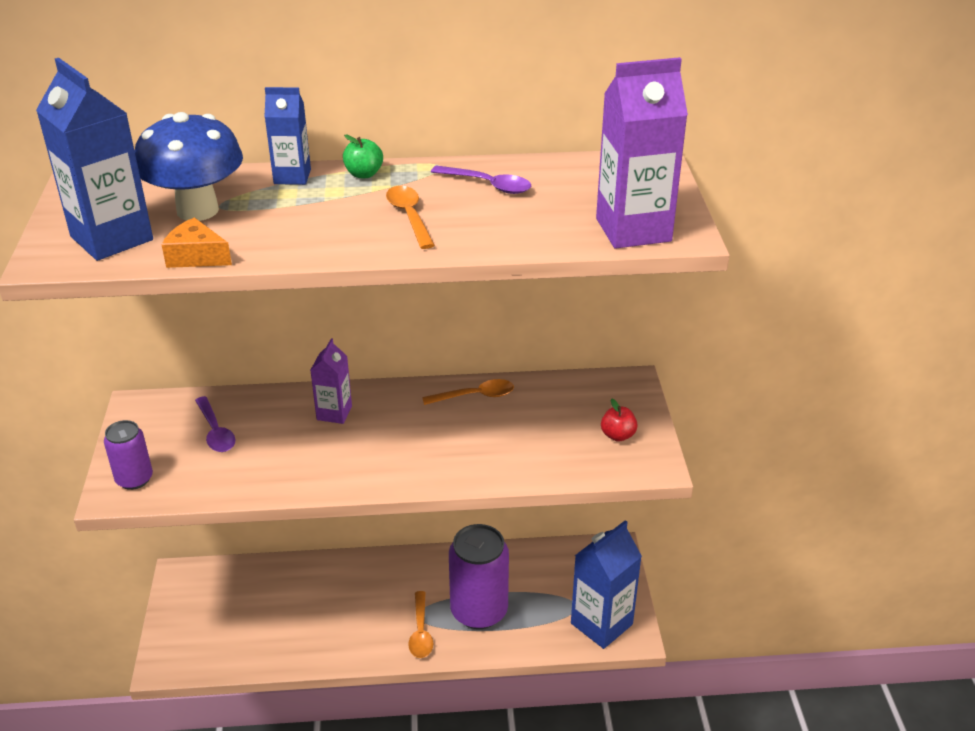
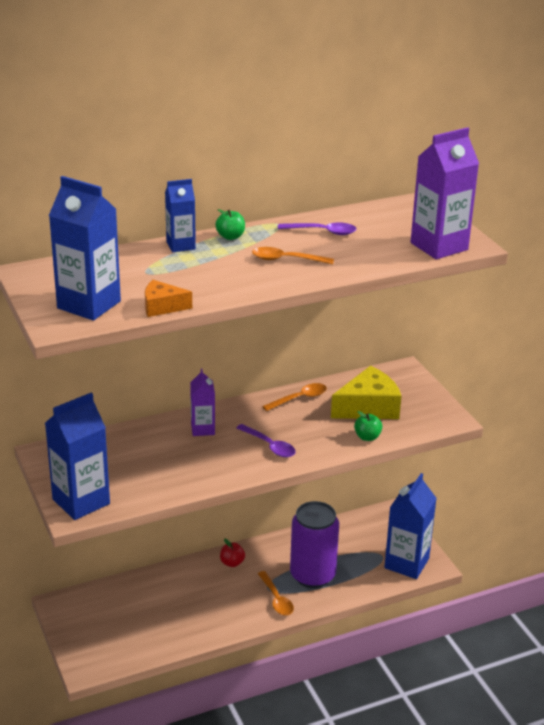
camera: 20 degrees left, 5 degrees down
purple can [104,420,153,490] -> blue carton [45,392,110,520]
blue mushroom [135,112,243,221] -> none
purple spoon [195,396,235,452] -> purple spoon moved to [236,424,296,457]
orange spoon [386,186,435,249] -> orange spoon turned 45 degrees counterclockwise [252,247,334,264]
red apple [601,399,638,442] -> red apple moved to [220,539,245,567]
none -> yellow cheese [331,366,401,419]
none -> green apple [354,411,382,441]

